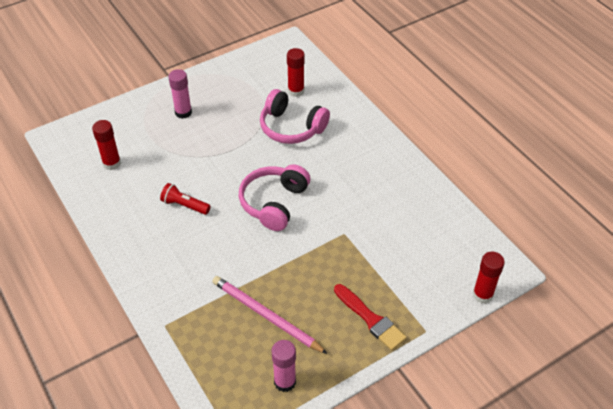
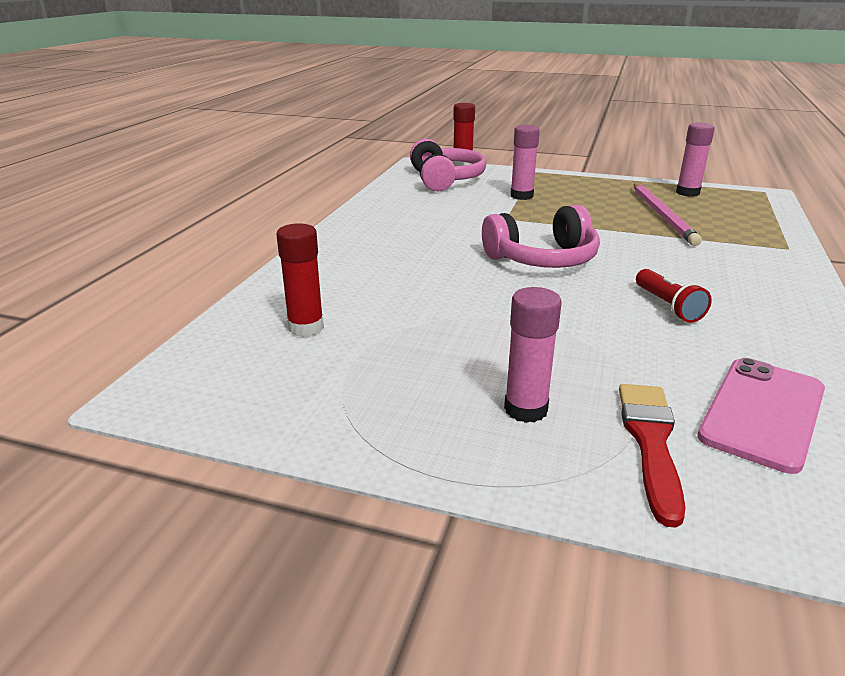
camera: 130 degrees left, 20 degrees down
red glue stick [92,120,121,170] -> pink phone [697,358,825,474]
pink headphones [260,89,330,144] -> pink headphones moved to [410,139,486,191]
red brush [334,284,407,351] -> red brush moved to [619,384,685,528]
none -> pink glue stick [510,125,540,200]

